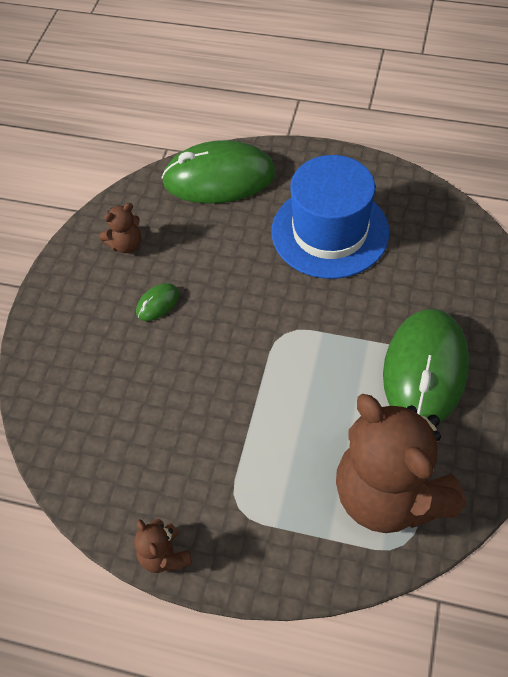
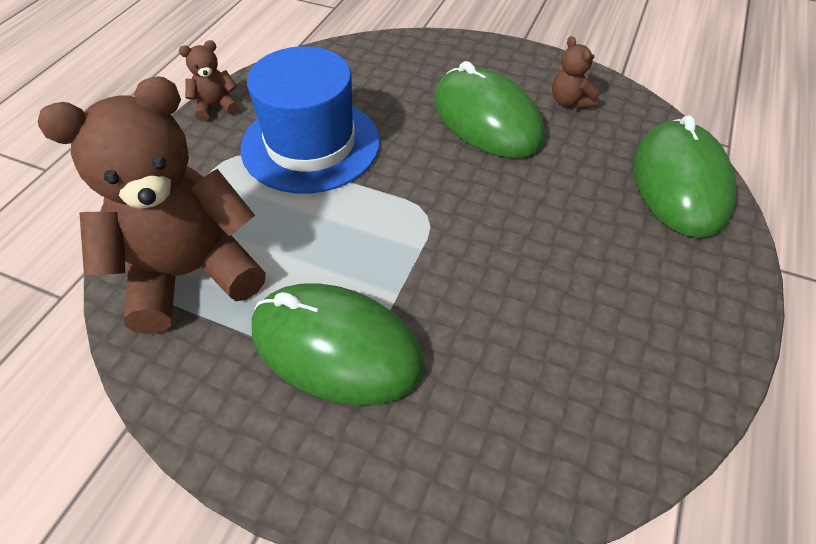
camera: 95 degrees right, 5 degrees down
green mouse [136,283,179,321] -> green mouse [434,61,545,158], size x2.45
blue hat [271,155,389,279] -> blue hat moved to [241,46,380,194]

